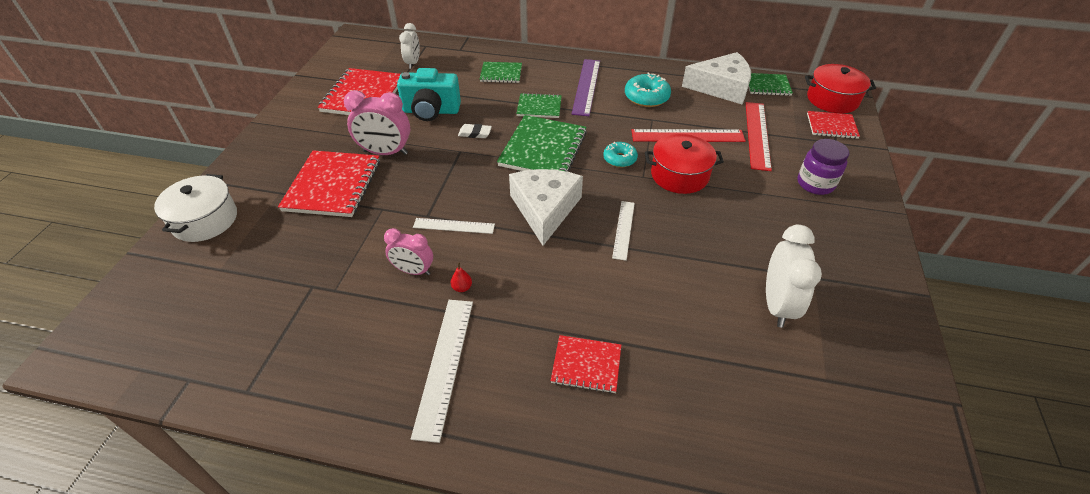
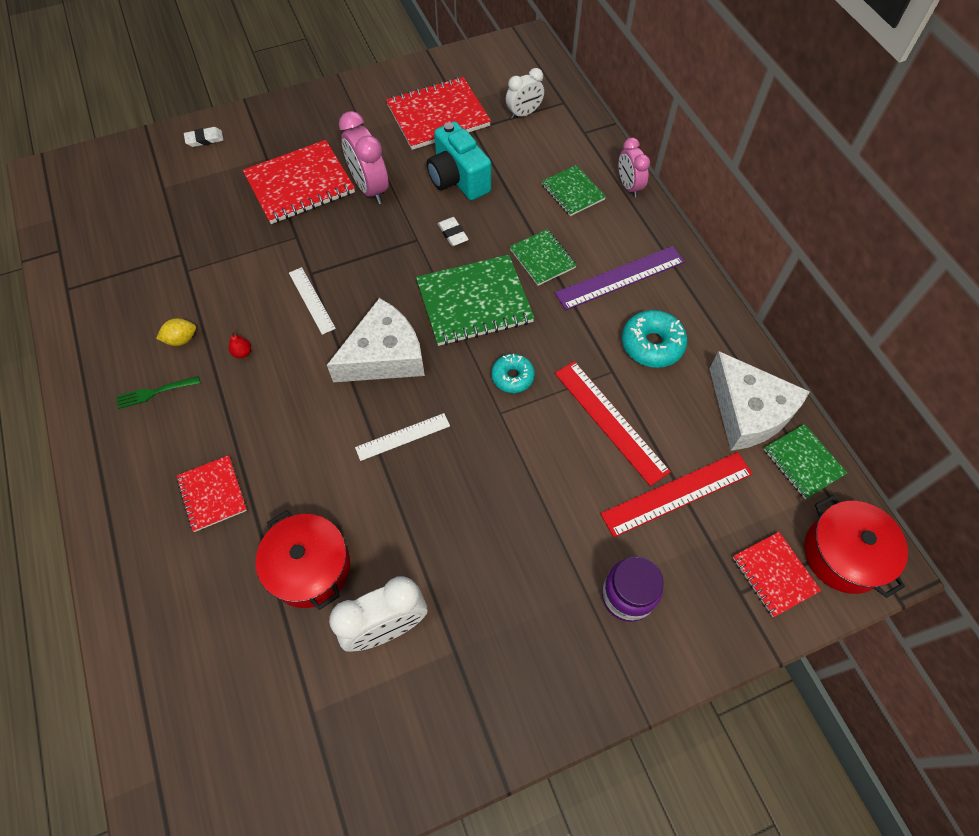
camera: 55 degrees right, 15 degrees up
white pot [154,174,237,242] -> white eraser [184,127,223,147]
pink clock [384,228,433,275] -> pink clock moved to [618,138,650,197]
white ruler [411,300,473,443] -> green fork [117,376,200,409]
red pot [645,134,724,194] -> red pot moved to [256,510,350,610]
none -> yellow lemon [156,318,196,346]

